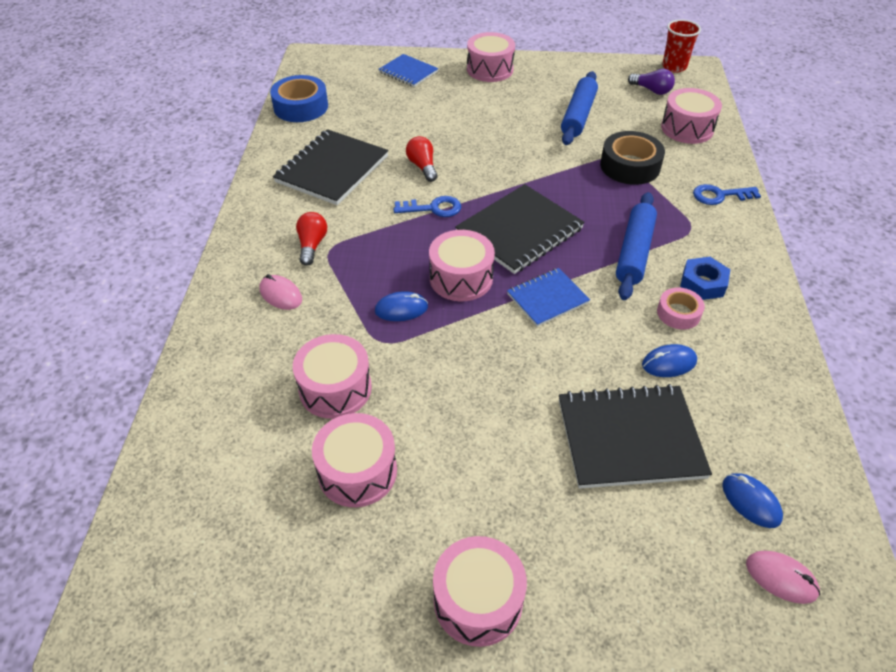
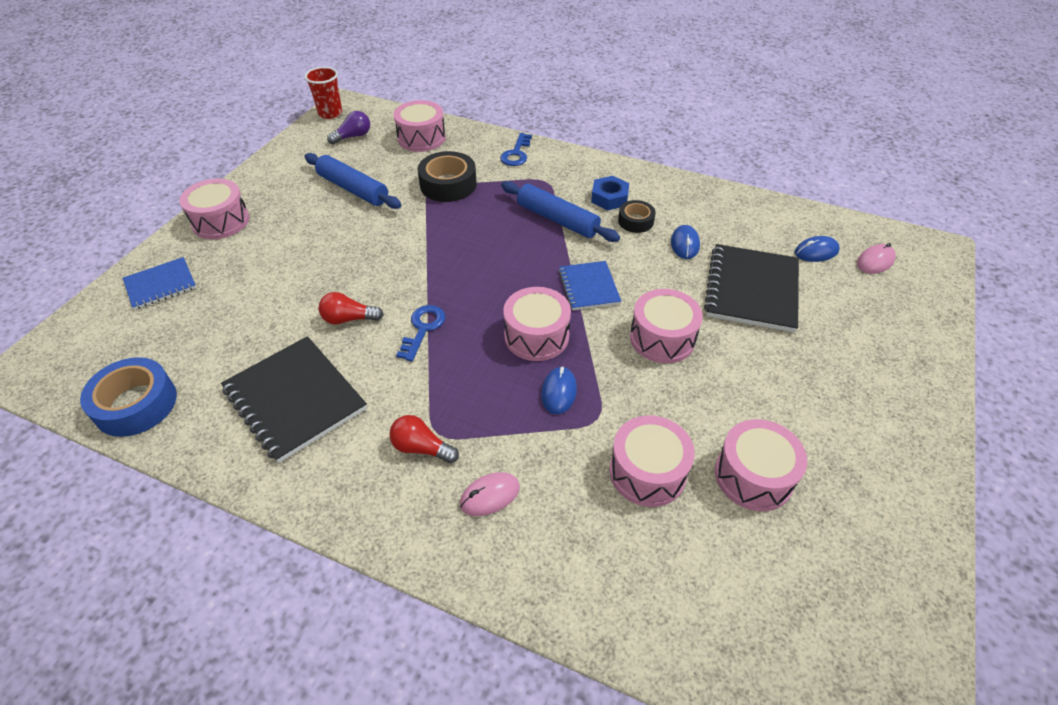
camera: 70 degrees left, 0 degrees up
pink drum [433,536,527,647] -> pink drum moved to [630,289,703,363]
black notebook [455,184,585,274] -> none
pink tape [657,288,705,330] -> black tape [618,200,656,233]

